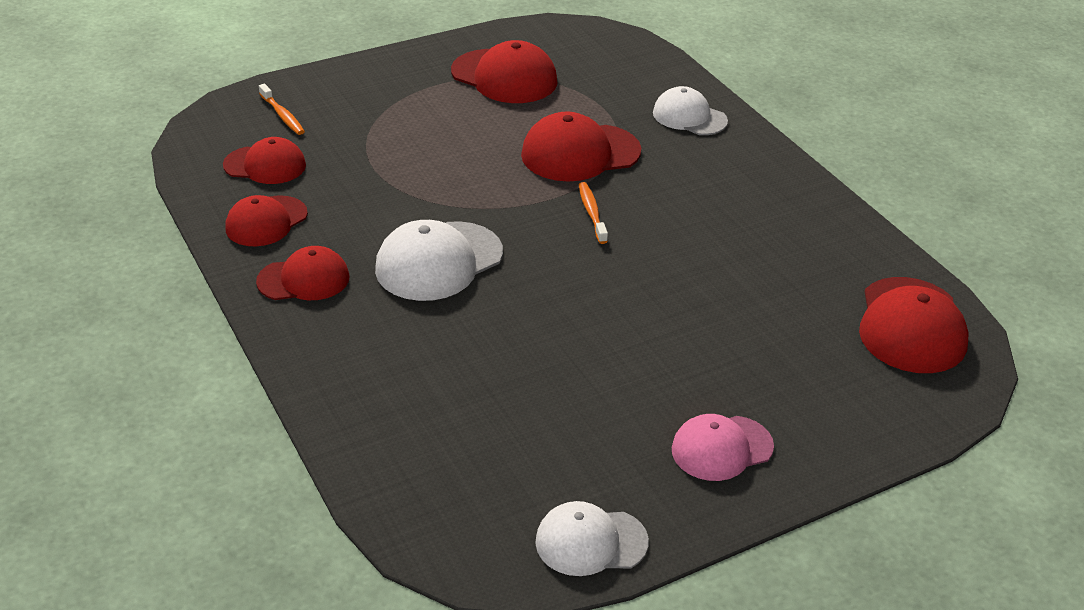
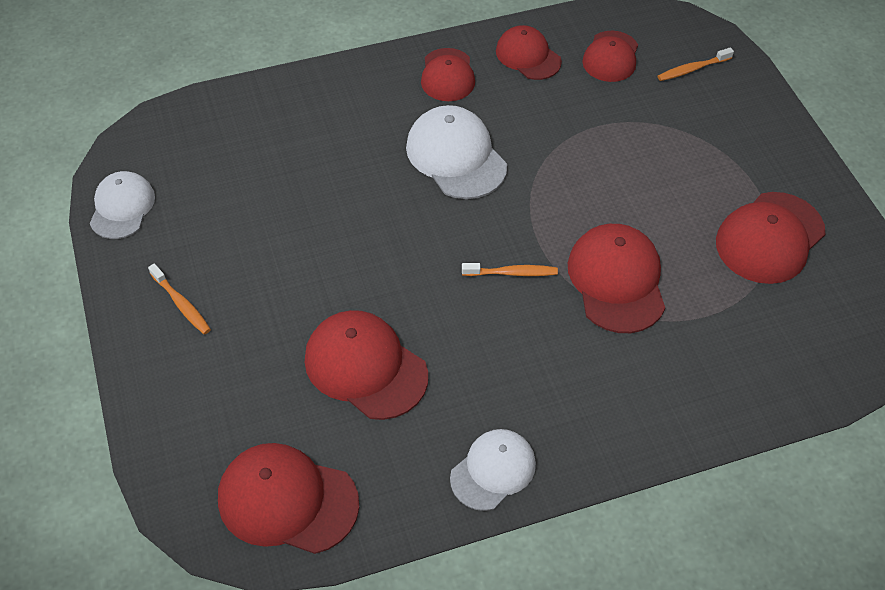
camera: 100 degrees right, 15 degrees up
white cap [653,86,728,135] -> white cap moved to [450,429,536,511]
pink cap [672,414,774,481] -> orange toothbrush [148,264,211,334]
none -> red cap [305,310,428,420]

